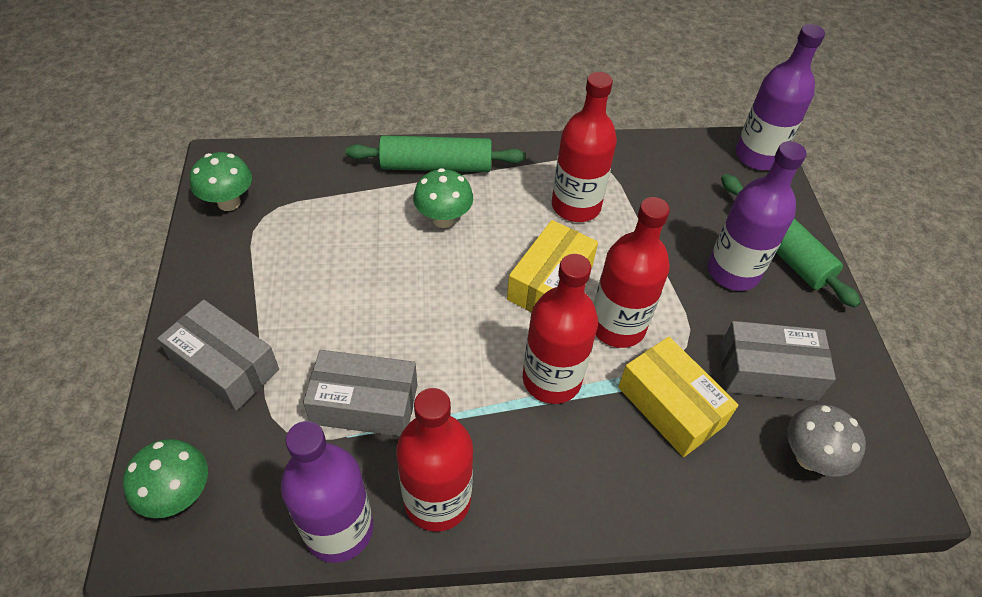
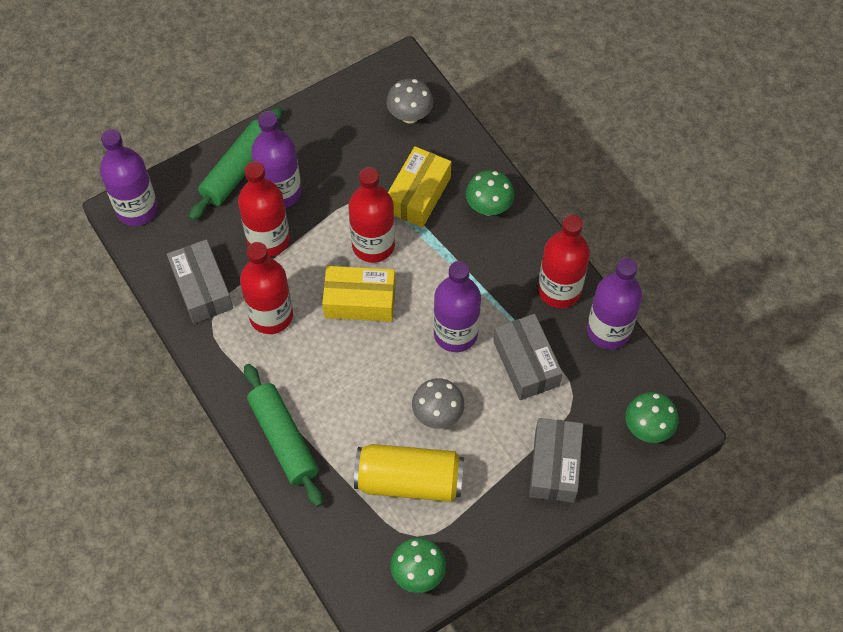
camera: 115 degrees left, 10 degrees up
green mushroom [413,168,473,228] -> green mushroom moved to [466,170,515,216]
red bottle [523,254,598,404] -> red bottle moved to [238,161,290,257]
grey box [720,321,836,401] -> grey box moved to [167,239,233,324]
none -> yellow can [354,444,464,502]
none -> grey mushroom [412,378,465,429]
none -> purple bottle [433,261,481,352]

